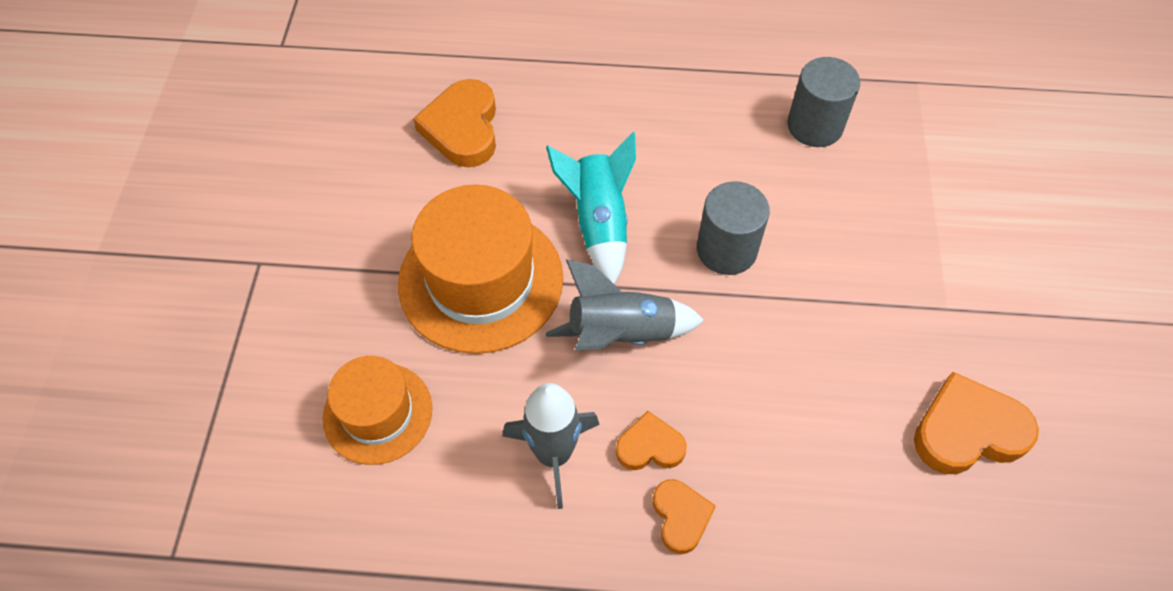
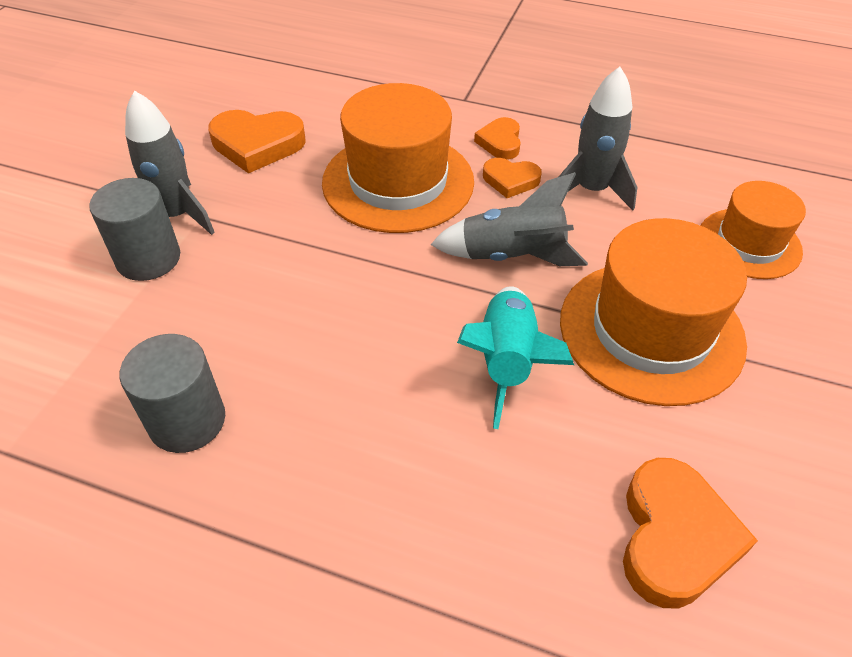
camera: 165 degrees left, 10 degrees down
grey cylinder [697,181,770,275] -> grey cylinder moved to [89,178,180,281]
none -> grey rocket [125,90,215,235]
none -> orange hat [322,83,474,233]

